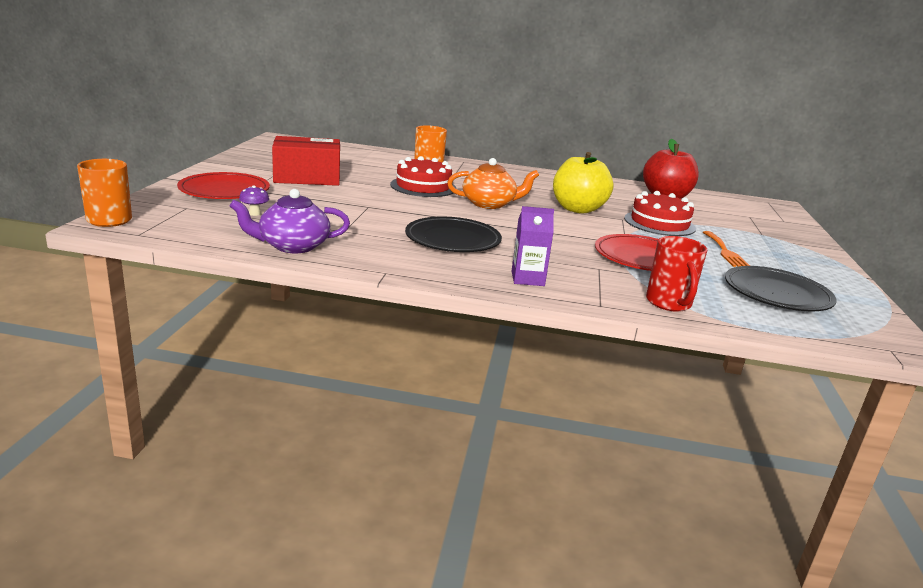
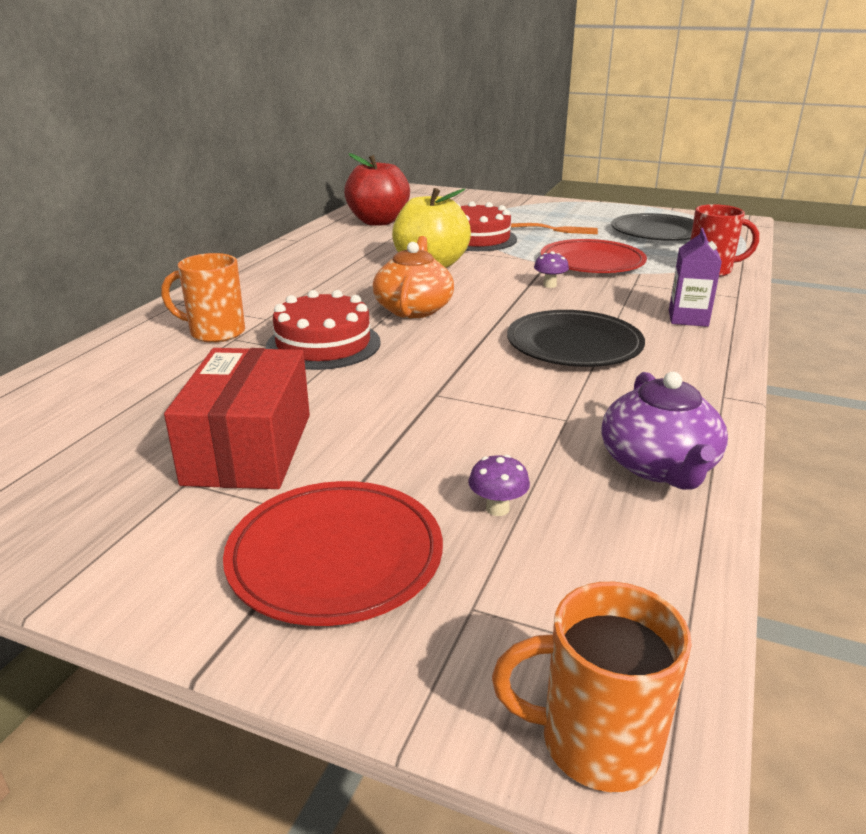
camera: 75 degrees left, 5 degrees up
none -> purple mushroom [534,251,569,288]

